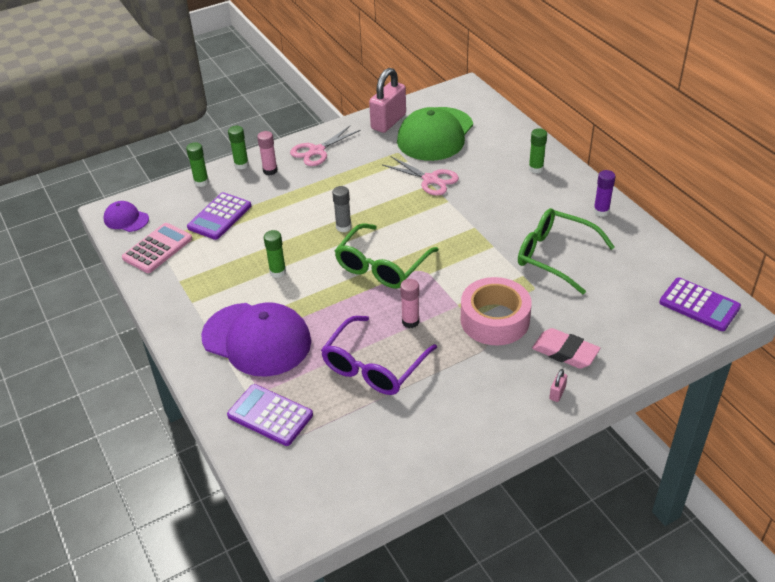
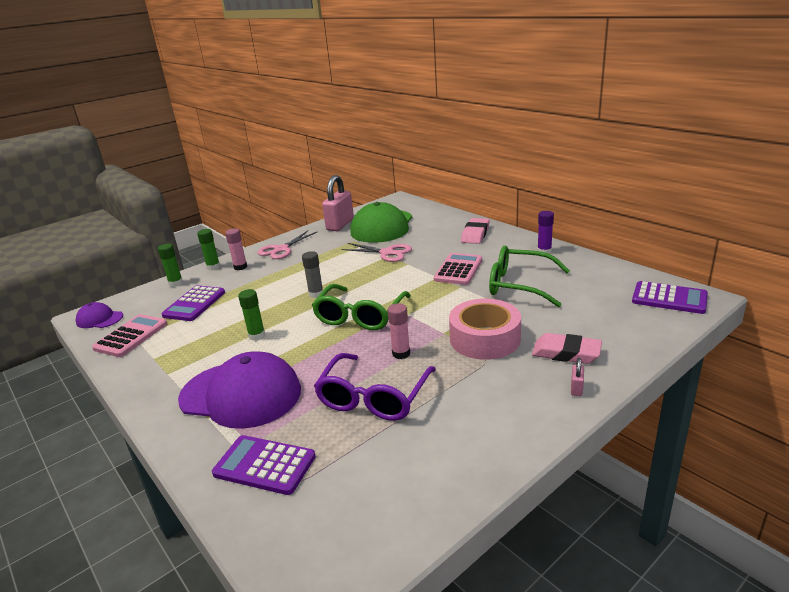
camera: 10 degrees left, 15 degrees down
green glue stick [529,128,547,173] -> pink eraser [461,218,490,244]
none -> pink calculator [434,253,482,285]

